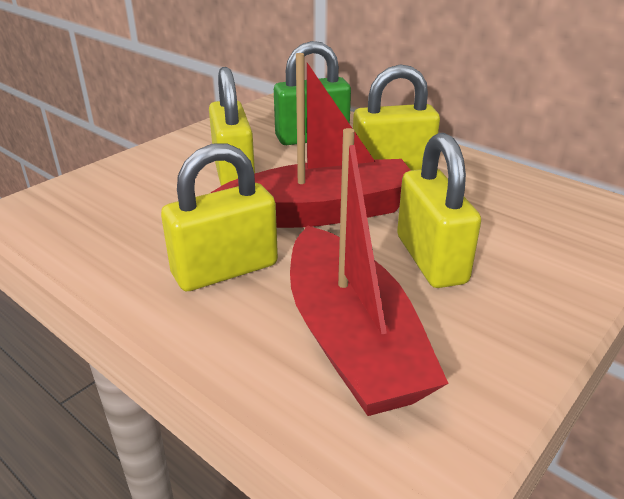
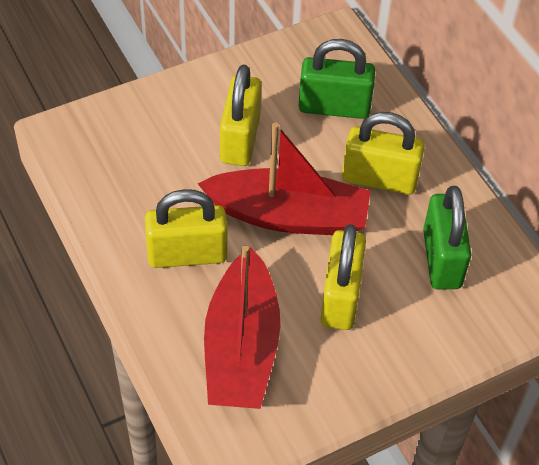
camera: 20 degrees right, 20 degrees up
none -> green padlock [423,186,471,289]

